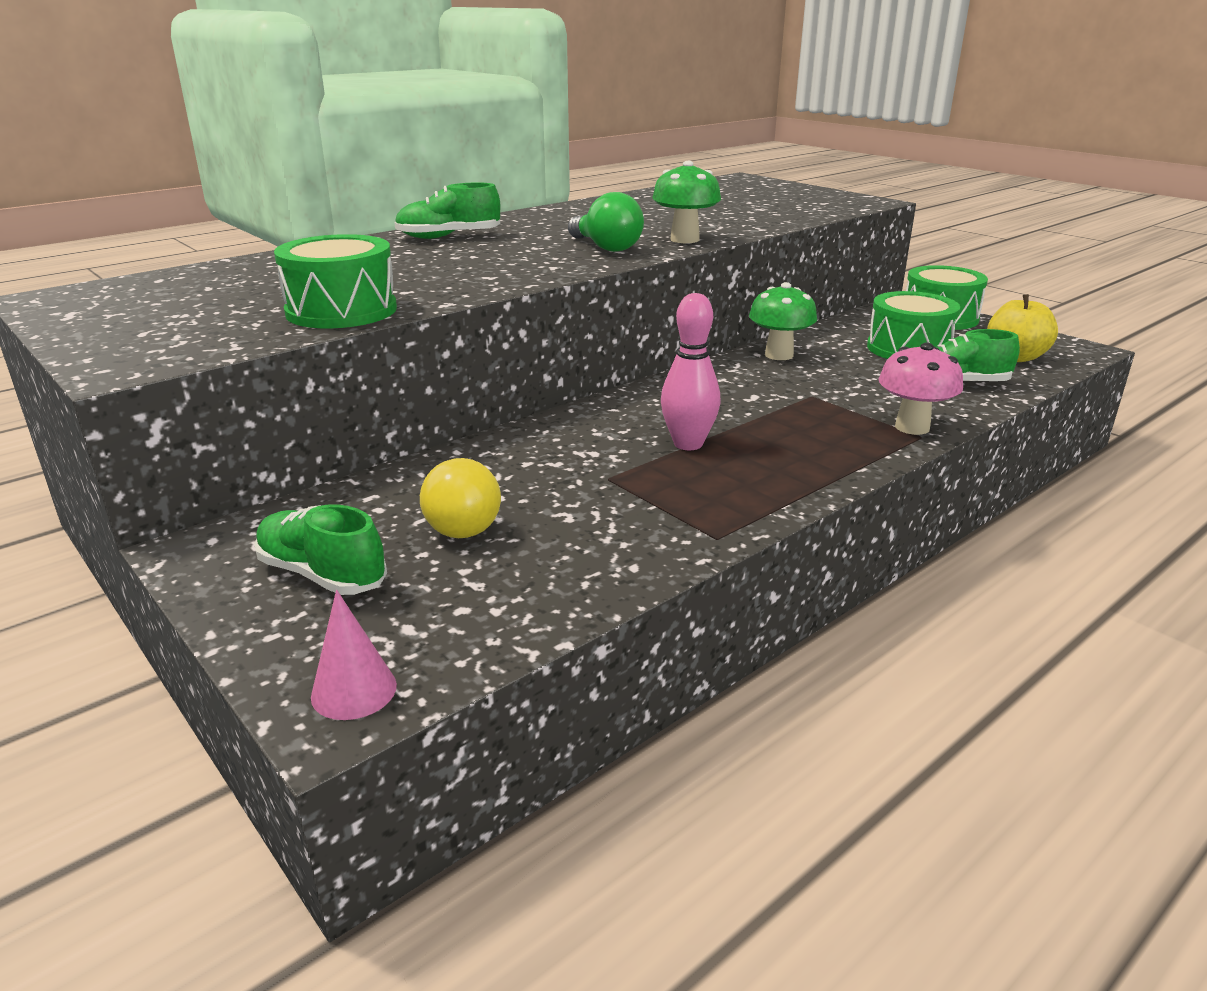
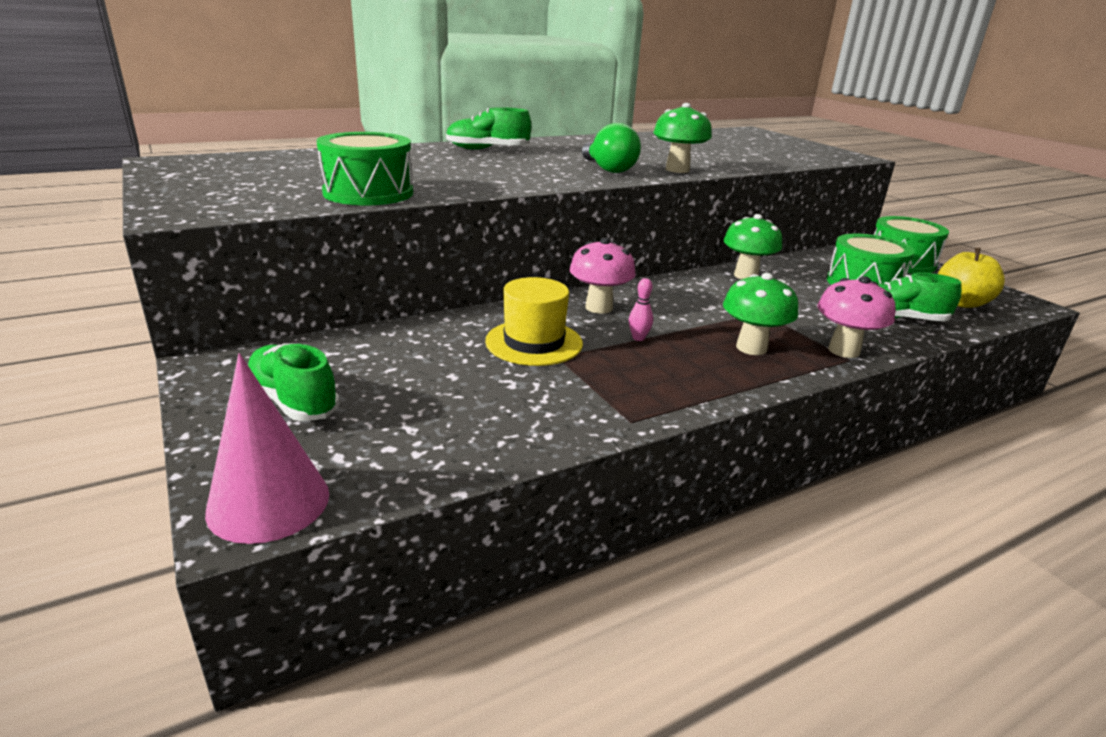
camera: 10 degrees right, 0 degrees up
pink cone [311,590,397,720] -> pink cone [205,353,329,544], size x1.61
yellow light bulb [420,458,501,538] -> none
pink bowling pin [661,293,721,450] -> pink bowling pin [629,278,653,341], size x0.48
none -> yellow hat [485,277,583,366]
none -> pink mushroom [569,238,636,314]
none -> green mushroom [723,273,798,355]

